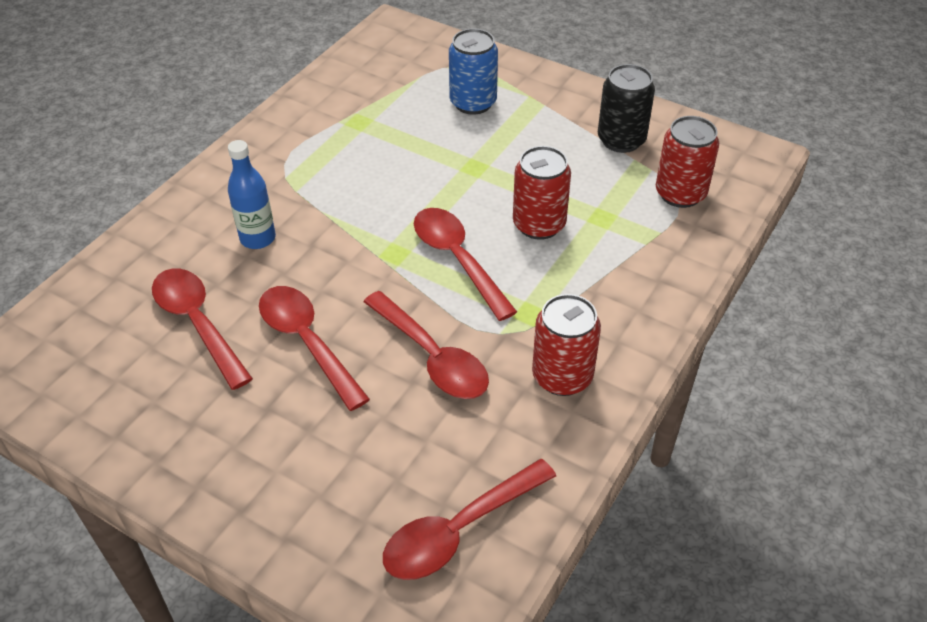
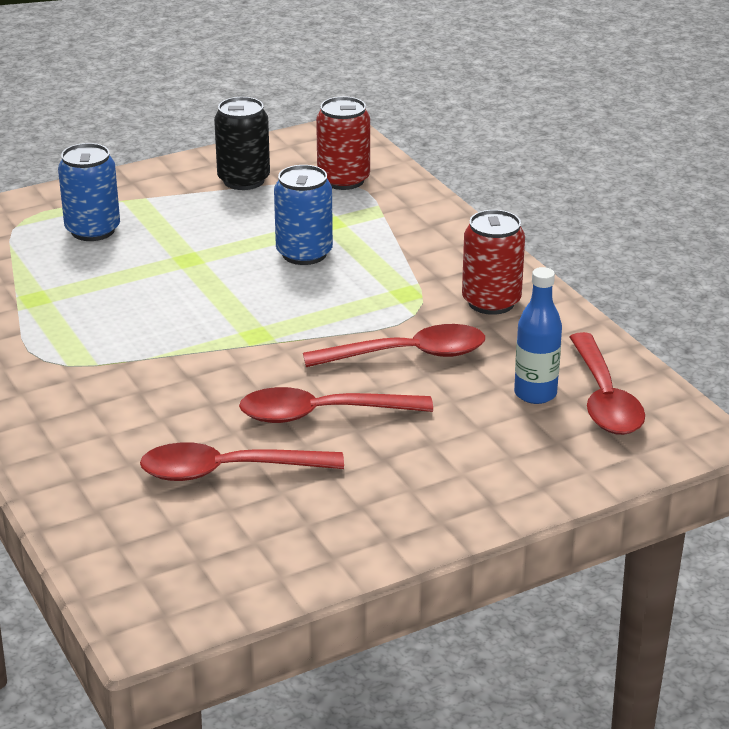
camera: 60 degrees left, 15 degrees down
blue bottle [228,140,276,249] -> blue bottle moved to [514,267,562,404]
red spoon [414,208,517,321] -> none
red can [513,146,571,240] -> blue can [274,165,333,265]

